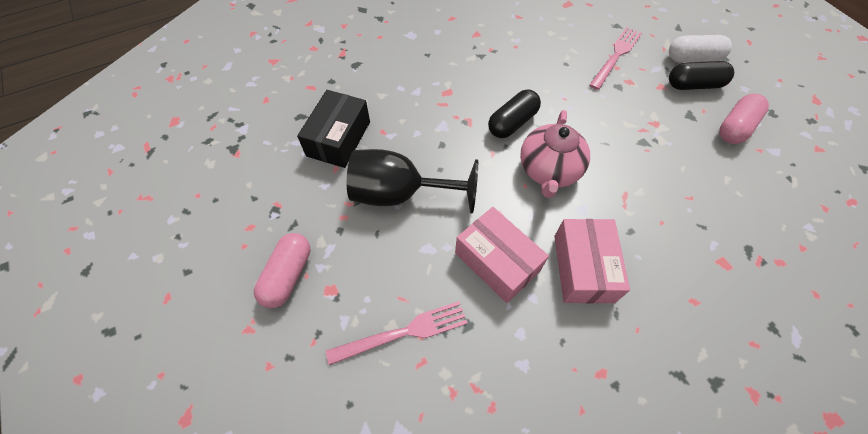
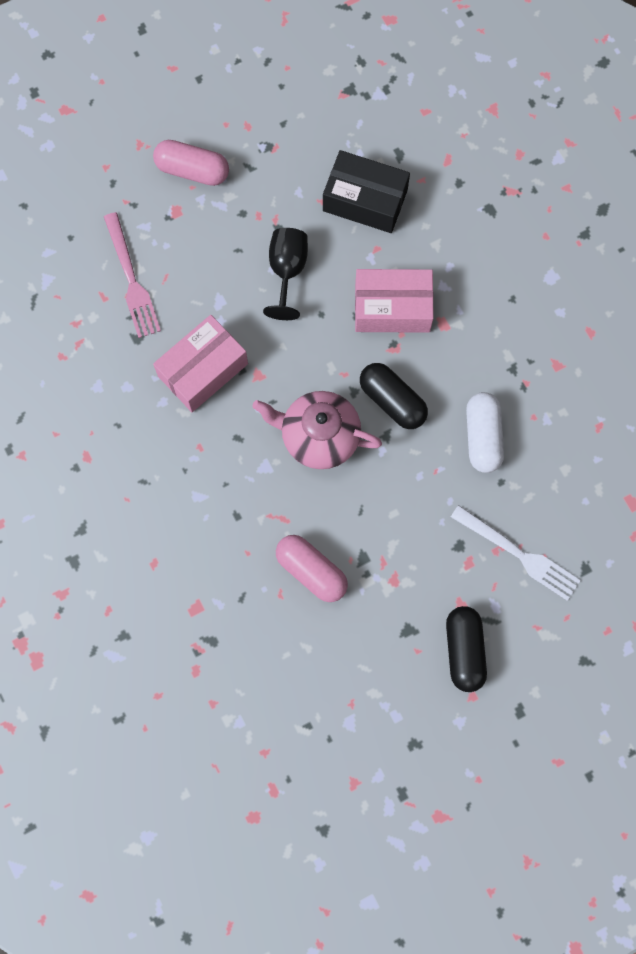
camera: 90 degrees right, 15 degrees up
black goblet [347,149,478,213] -> black goblet [263,228,308,320], size x0.63
pink box [554,219,630,303] -> pink box moved to [355,269,434,333]
pink fork [589,27,642,90] -> white fork [451,505,581,601]
white capsule [669,35,732,62] -> white capsule moved to [466,392,504,473]
pink capsule [719,94,769,144] -> pink capsule moved to [276,535,348,602]

